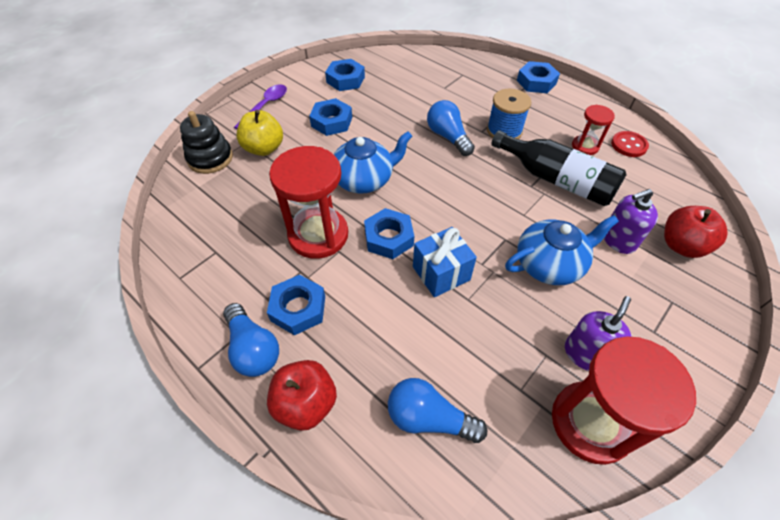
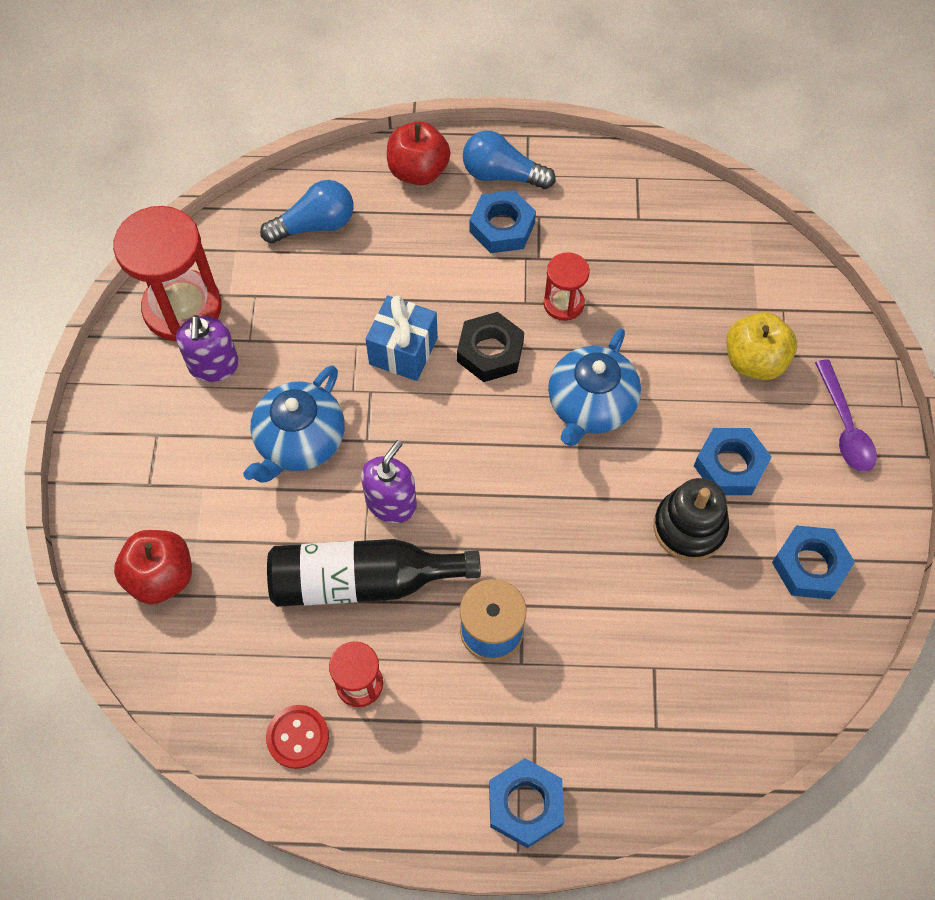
camera: 140 degrees right, 10 degrees up
black stacking toy [180,111,233,174] -> black stacking toy moved to [654,478,729,561]
red hourglass [269,146,348,259] -> red hourglass [544,252,590,321], size x0.52
blue nut [364,208,414,259] -> black nut [457,312,524,382]
blue light bulb [427,100,475,156] -> none
purple soap dispenser [604,189,658,254] -> purple soap dispenser moved to [361,440,417,523]

